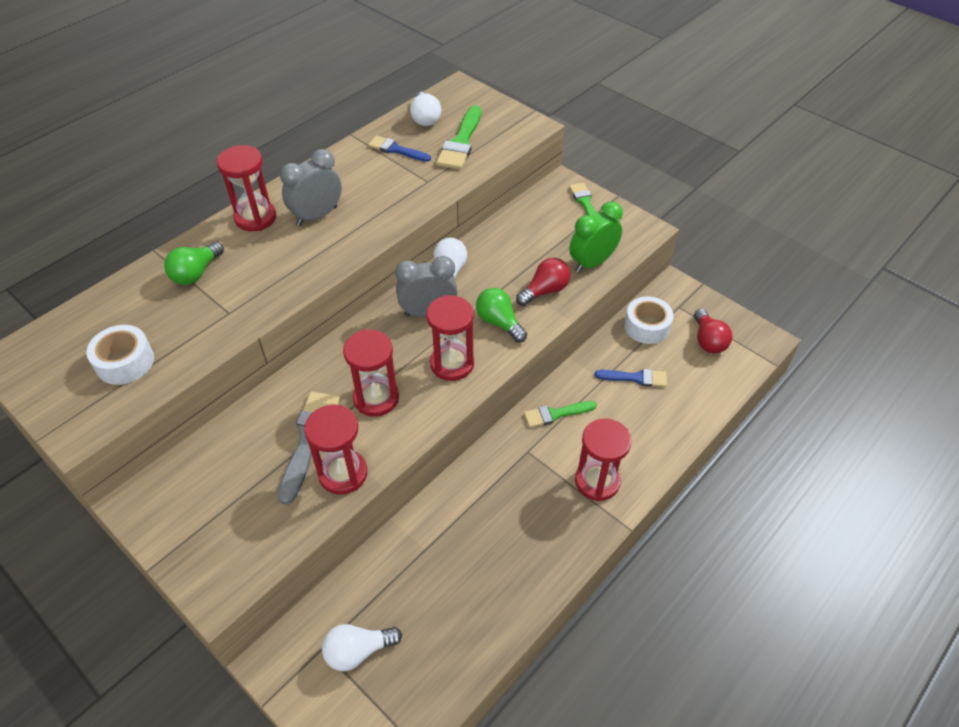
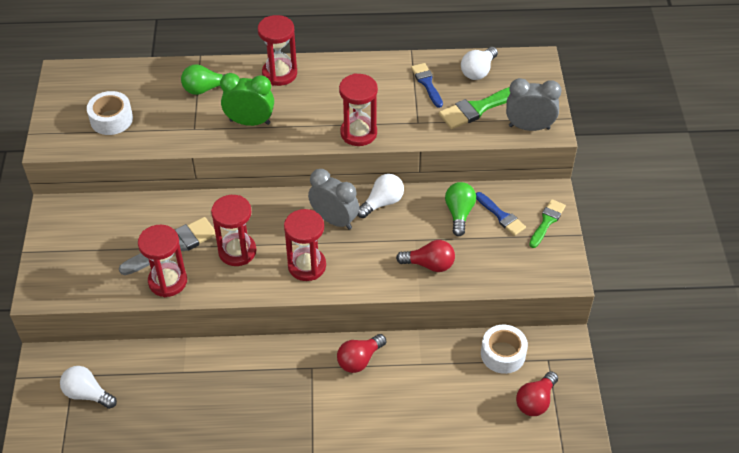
camera: 45 degrees right, 0 degrees up
grey clock [280,149,342,226] -> grey clock moved to [506,78,562,131]
green light bulb [476,288,527,343] -> green light bulb moved to [445,182,476,236]
green brush [524,401,597,428] -> red light bulb [337,334,386,373]
green clock [569,202,623,273] -> green clock moved to [220,73,274,126]
red hourglass [575,418,631,501] -> red hourglass moved to [339,73,378,146]
blue brush [595,369,667,387] -> blue brush moved to [476,192,526,236]

